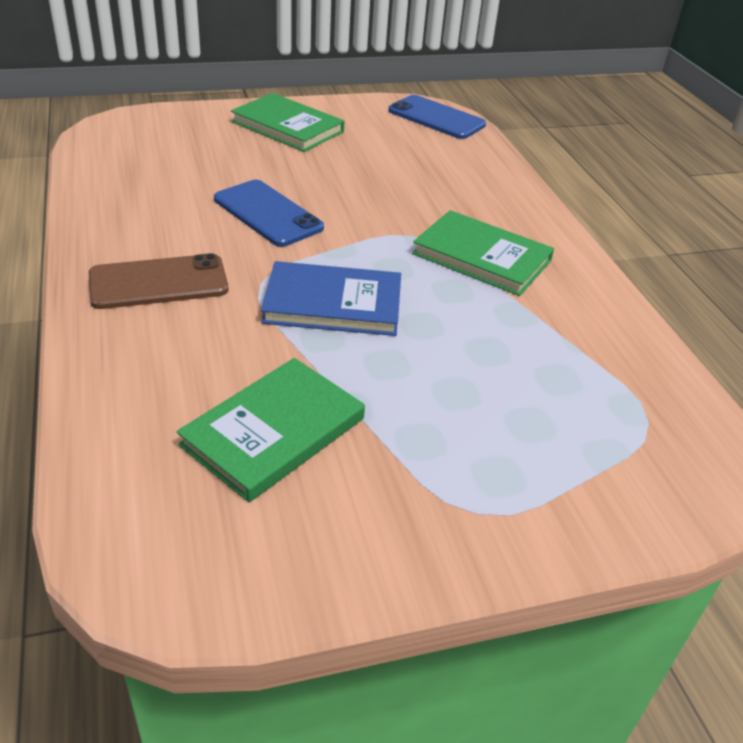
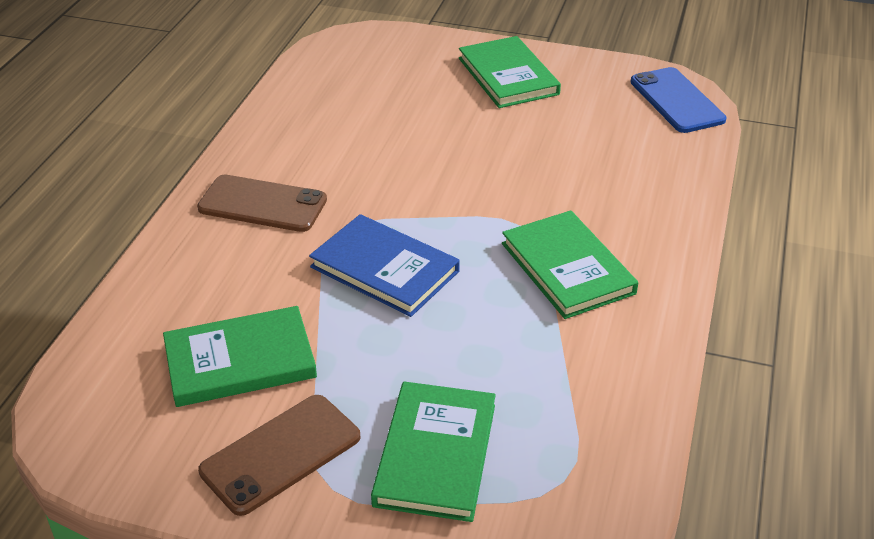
camera: 35 degrees right, 0 degrees up
blue phone [214,180,324,247] -> none
none -> brown phone [198,395,361,516]
none -> green book [371,381,496,522]

